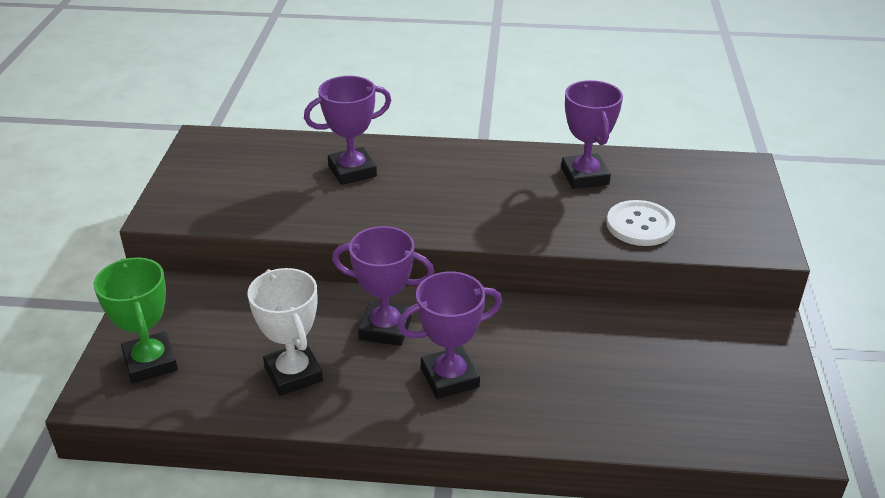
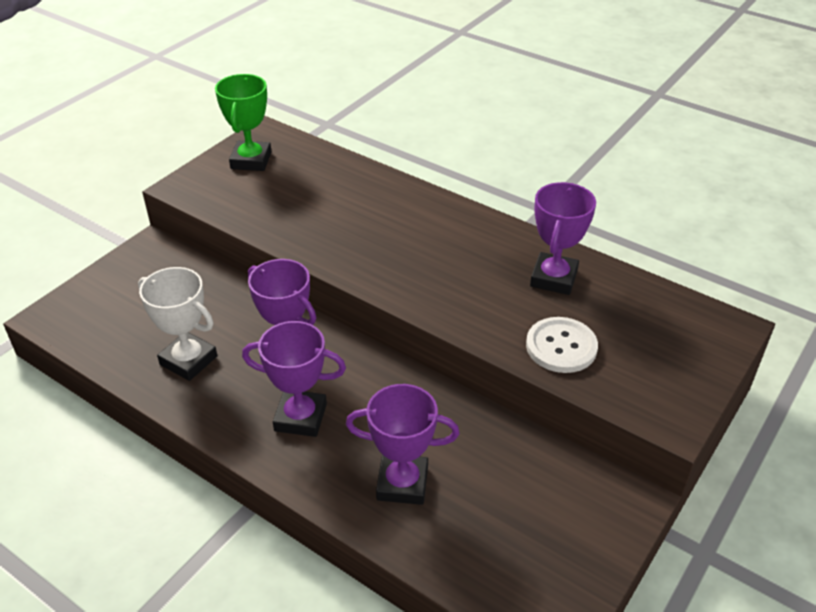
camera: 30 degrees right, 5 degrees up
green trophy [94,257,178,384] -> green trophy moved to [215,74,272,171]
white trophy [248,268,323,396] -> white trophy turned 60 degrees counterclockwise [138,267,217,381]
purple trophy [304,76,391,185] -> purple trophy moved to [346,384,459,505]

